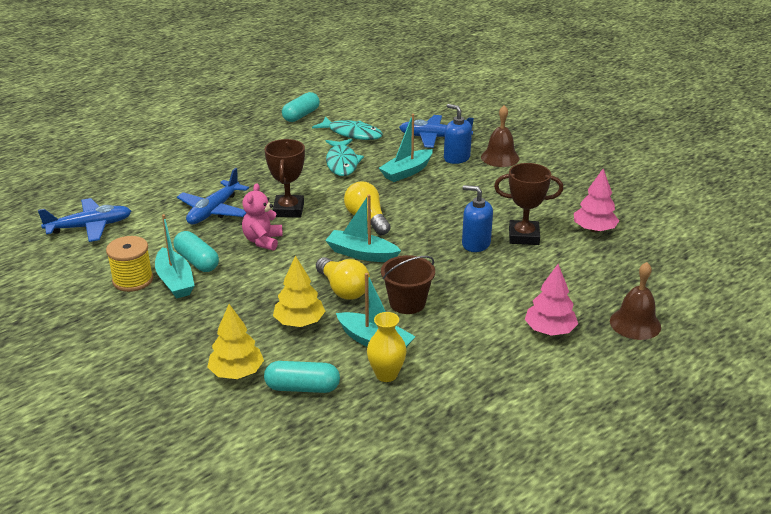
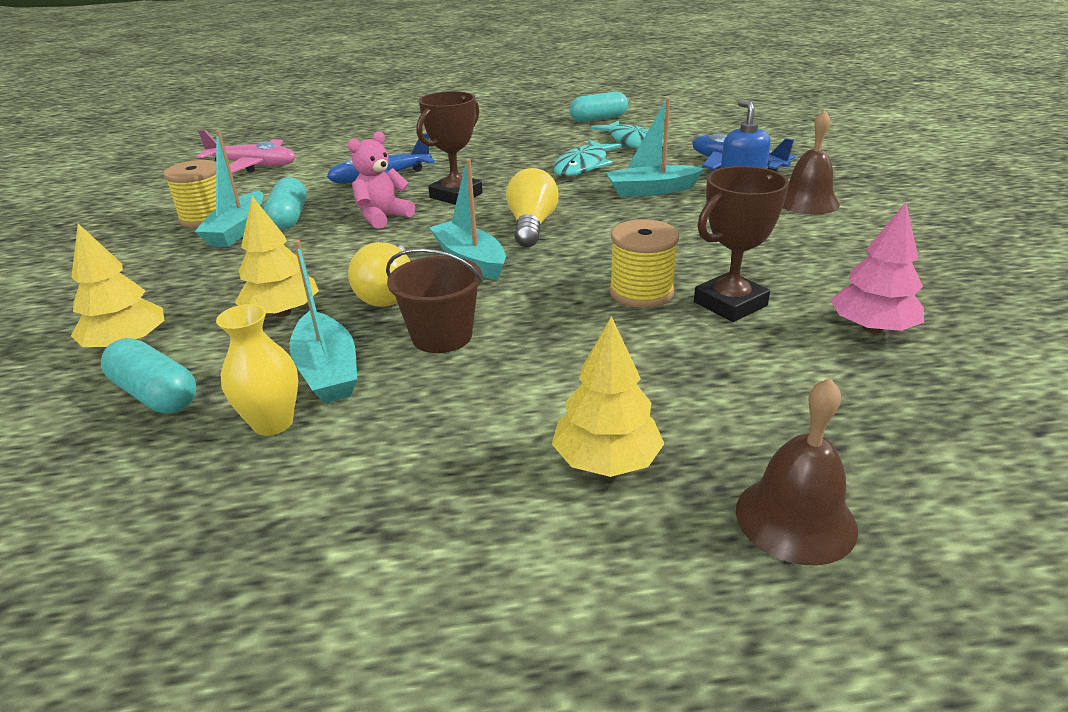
camera: 35 degrees right, 0 degrees up
blue plane [38,198,131,242] -> pink plane [196,130,295,173]
blue soap dispenser [462,185,493,252] -> yellow spool [609,219,679,308]
brown trophy [494,163,563,245] -> brown trophy turned 75 degrees counterclockwise [694,166,789,322]
pink tree [525,264,578,336] -> yellow tree [552,316,664,477]

